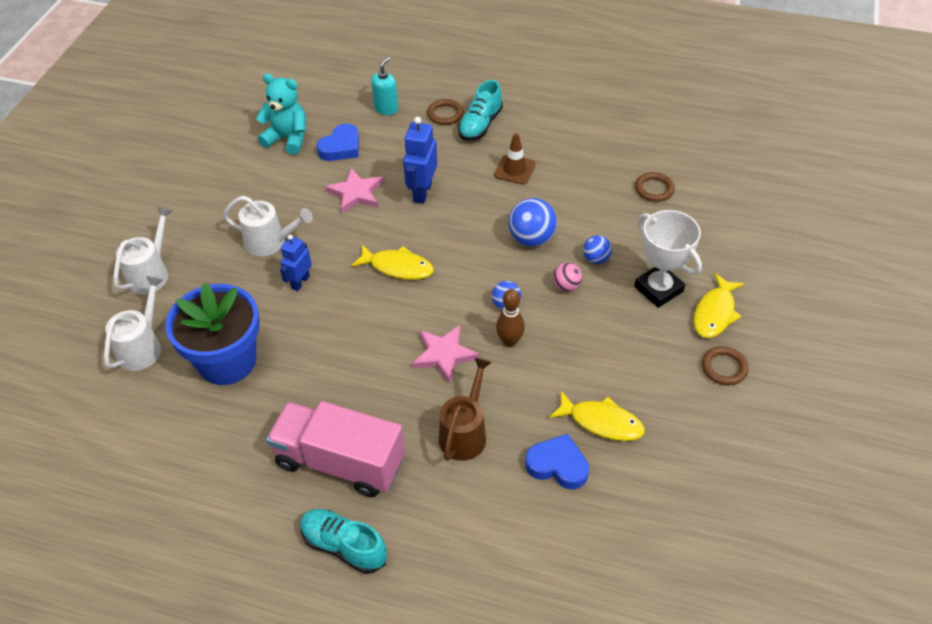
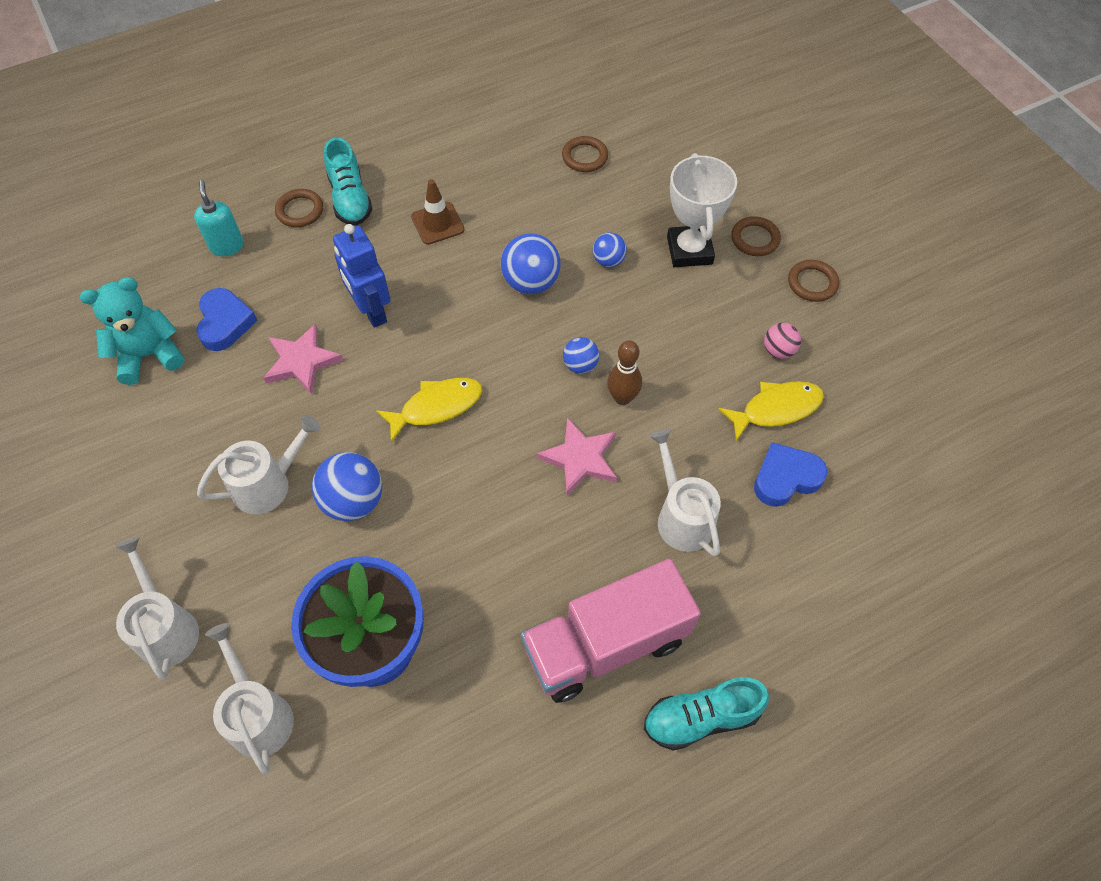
camera: 45 degrees left, 10 degrees up
blue robot [280,235,312,291] -> blue ball [312,452,382,521]
brown watering can [439,358,492,461] -> white watering can [649,429,721,557]
pink ball [553,262,582,292] -> pink ball moved to [764,323,801,359]
white trophy [634,210,702,308] -> white trophy turned 75 degrees clockwise [667,153,737,267]
yellow fish [693,273,745,338] -> brown ring [731,216,781,256]

